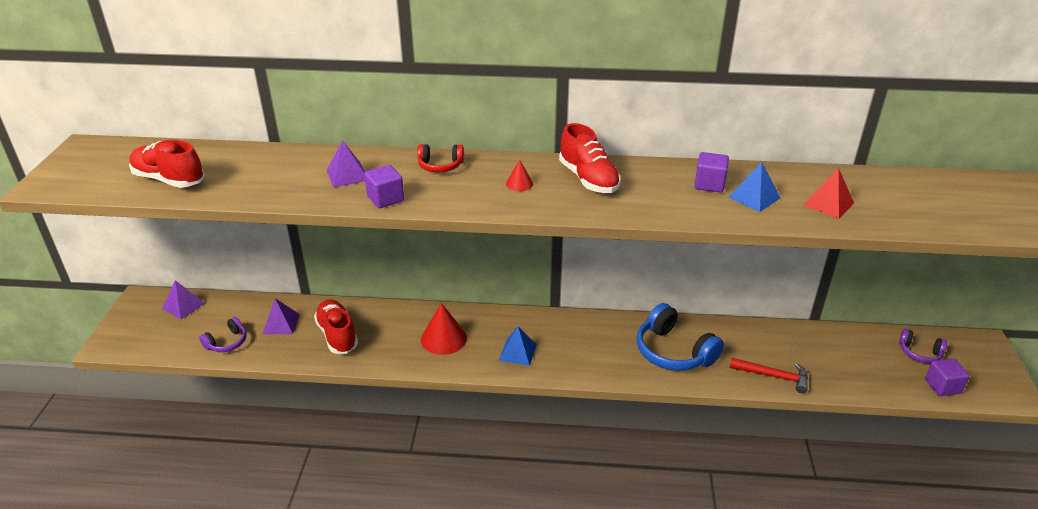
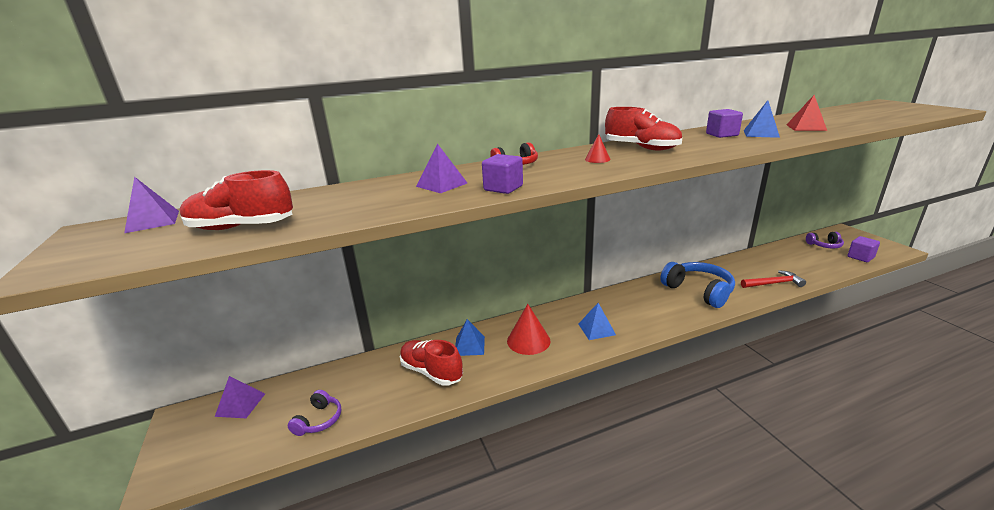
camera: 25 degrees left, 10 degrees down
purple pyramid [263,298,299,334] -> purple pyramid moved to [124,177,179,233]
blue headphones [637,303,724,371] -> blue headphones turned 150 degrees counterclockwise [660,262,735,308]
none -> blue pyramid [455,319,485,356]

